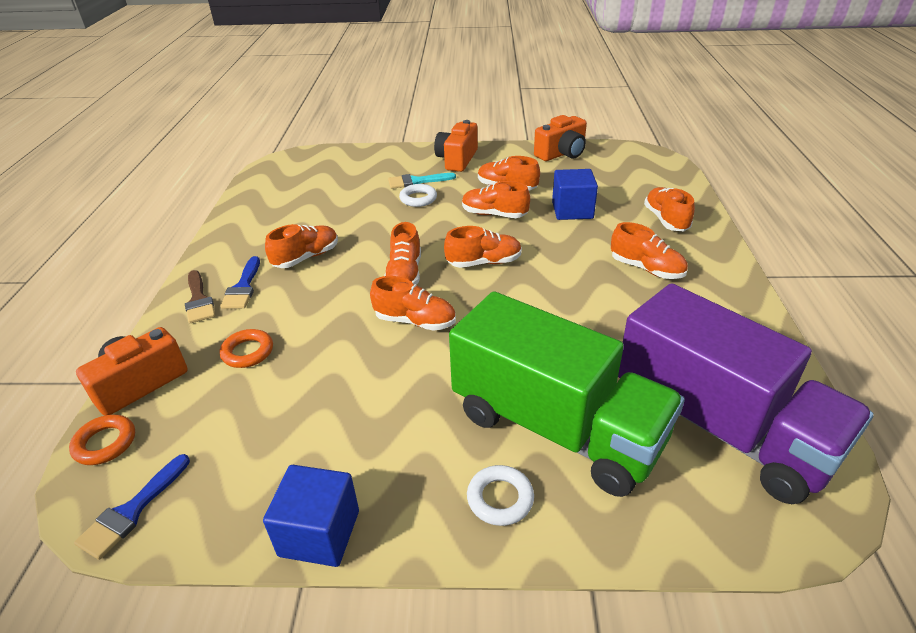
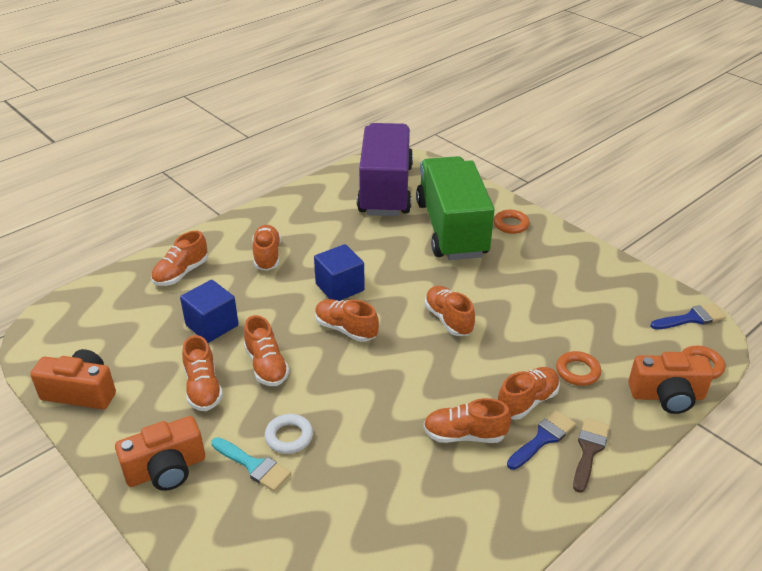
camera: 135 degrees left, 0 degrees up
blue cube [263,465,359,567] -> blue cube moved to [314,244,365,301]
orange shoe [384,222,421,284] -> orange shoe moved to [497,367,560,420]
white ring [467,465,534,526] -> orange ring [493,210,530,234]

